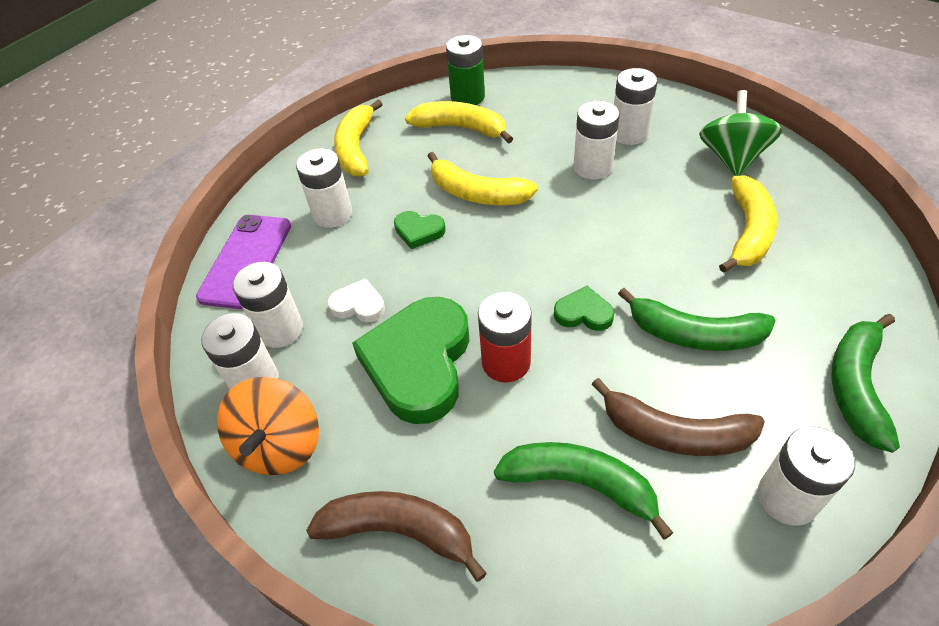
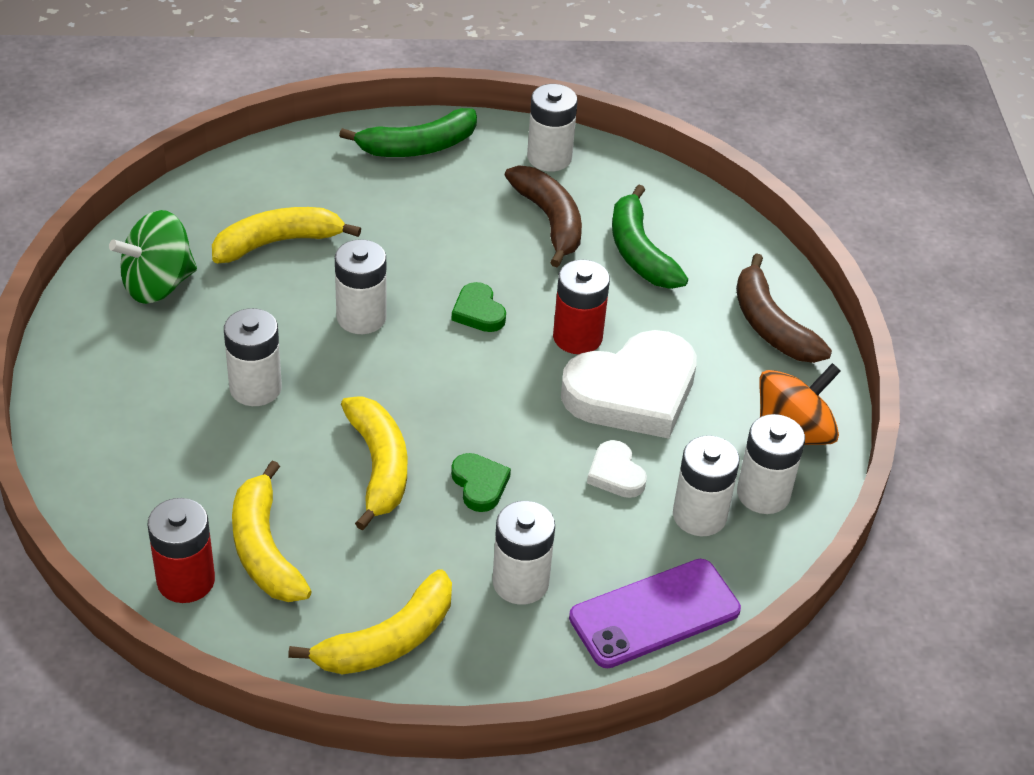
camera: 135 degrees left, 5 degrees down
green heart [352,297,470,424] -> white heart [561,330,697,439]
green battery [446,35,485,105] -> red battery [148,498,215,603]
white battery [614,68,657,145] -> white battery moved to [335,239,387,334]
green banana [618,288,776,351] -> none

